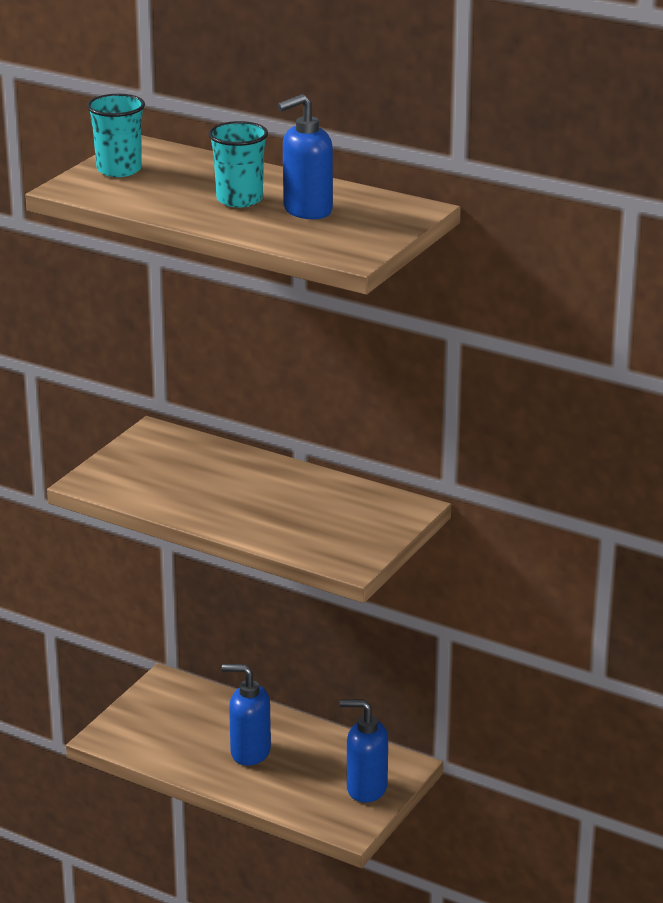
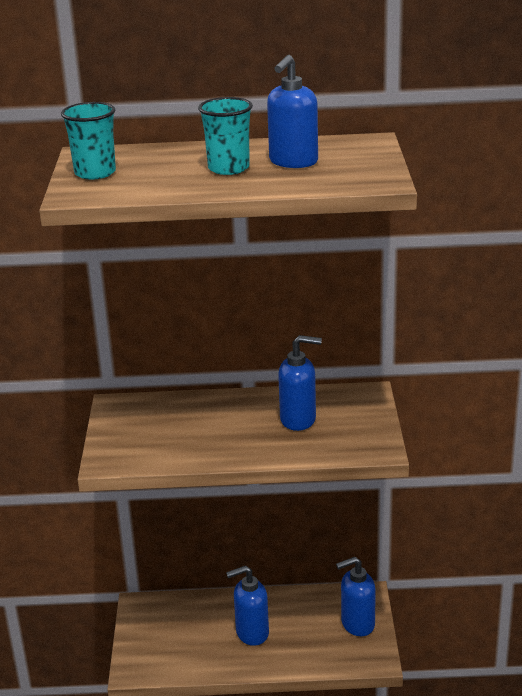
camera: 30 degrees left, 0 degrees up
none -> blue soap dispenser [278,335,322,431]

